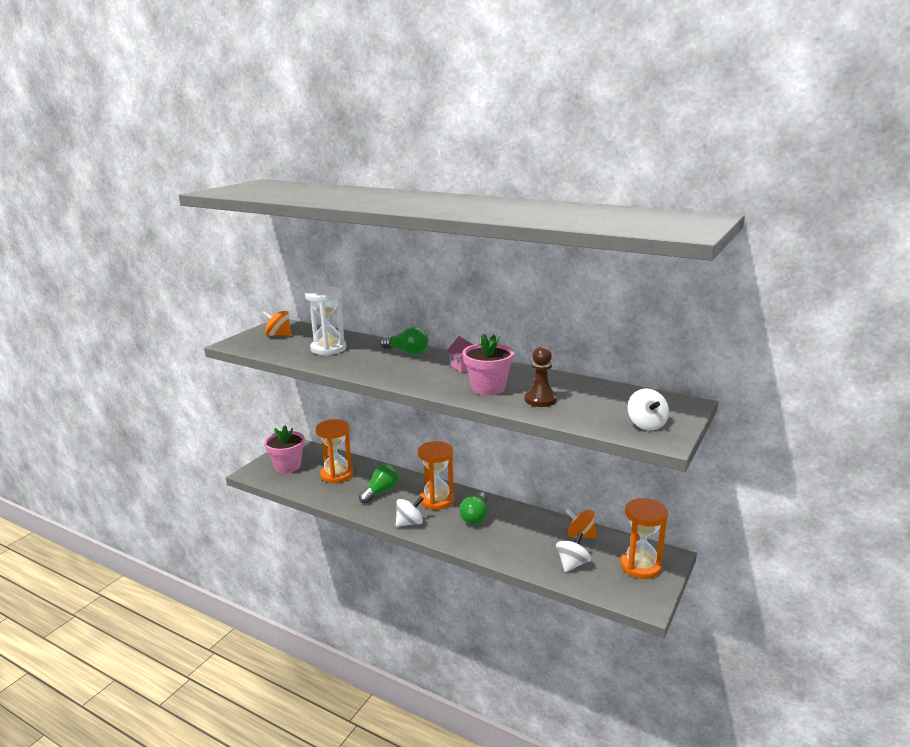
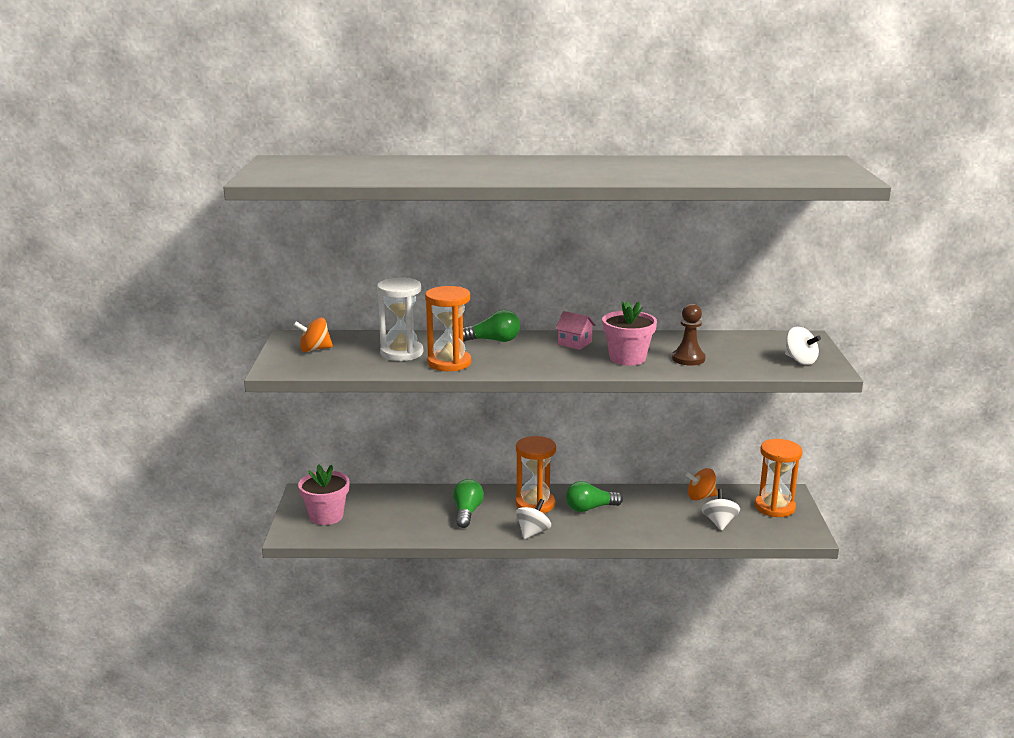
camera: 30 degrees left, 0 degrees up
orange hourglass [316,419,353,483] -> orange hourglass moved to [425,286,471,371]
green light bulb [459,492,487,524] -> green light bulb turned 90 degrees clockwise [566,481,623,512]

